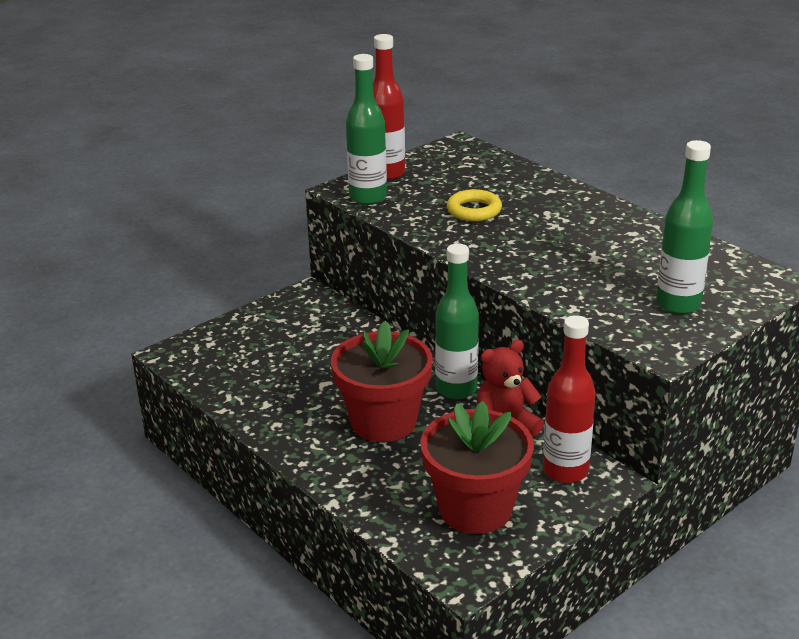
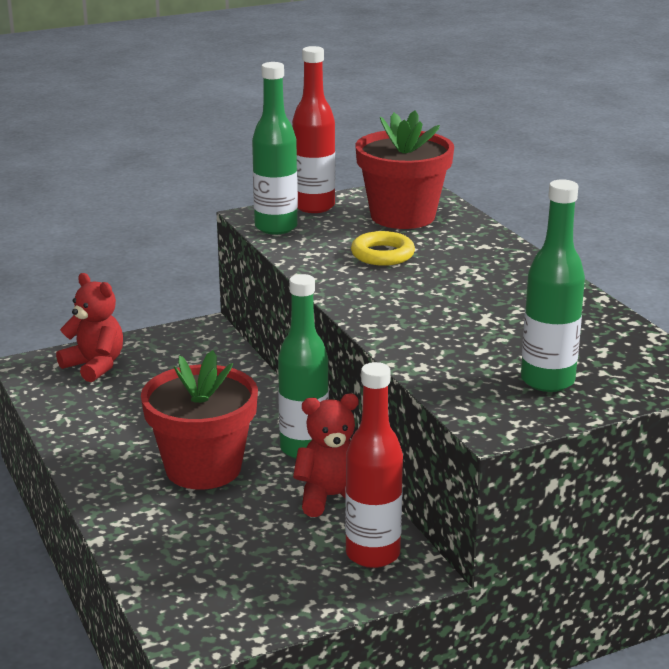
camera: 15 degrees right, 5 degrees down
red flower pot [420,401,534,534] -> red flower pot moved to [356,111,454,229]
none -> red teddy bear [56,273,123,382]

